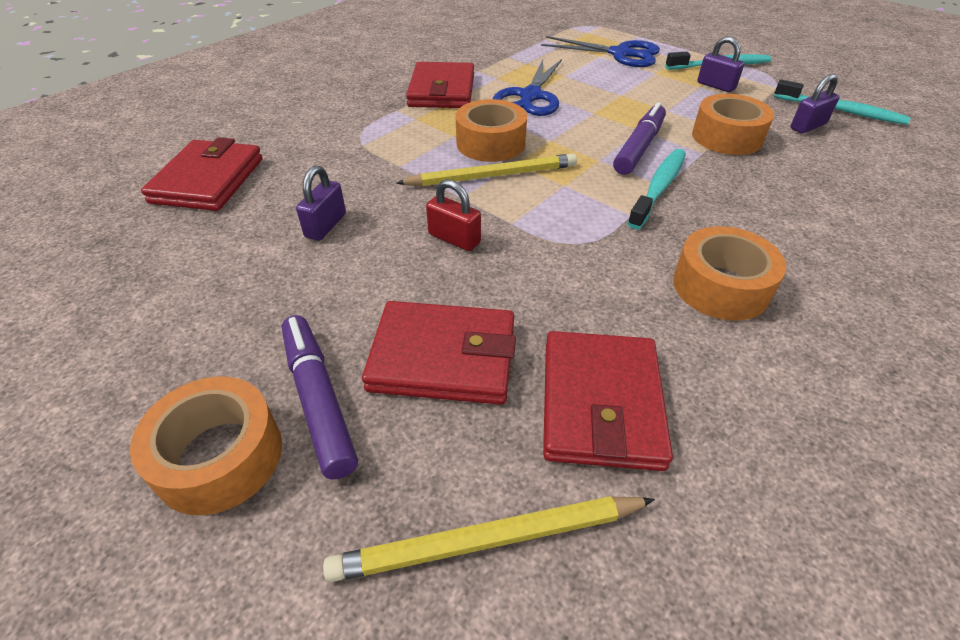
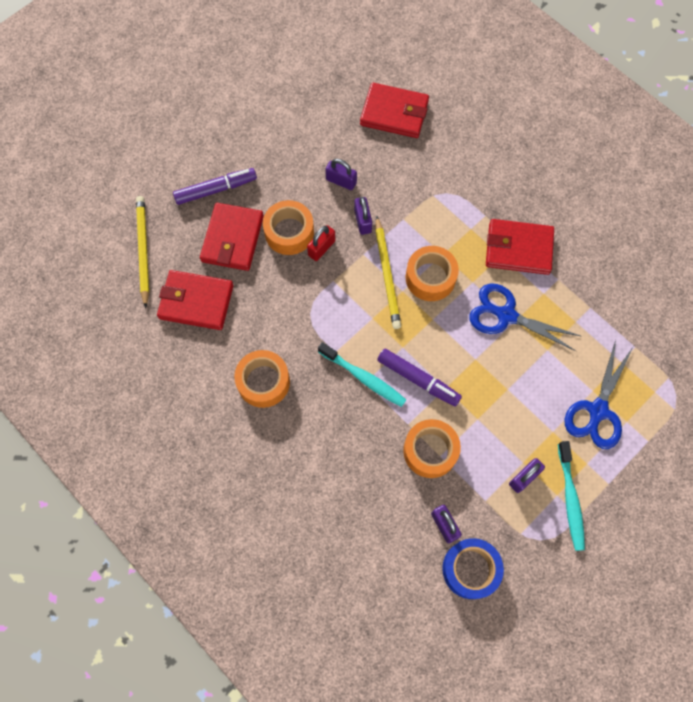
camera: 95 degrees right, 25 degrees up
orange tape [130,376,282,515] -> orange tape moved to [263,200,314,255]
turquoise toothbrush [774,80,911,125] -> blue tape [442,538,504,599]
none -> purple padlock [354,197,372,235]

